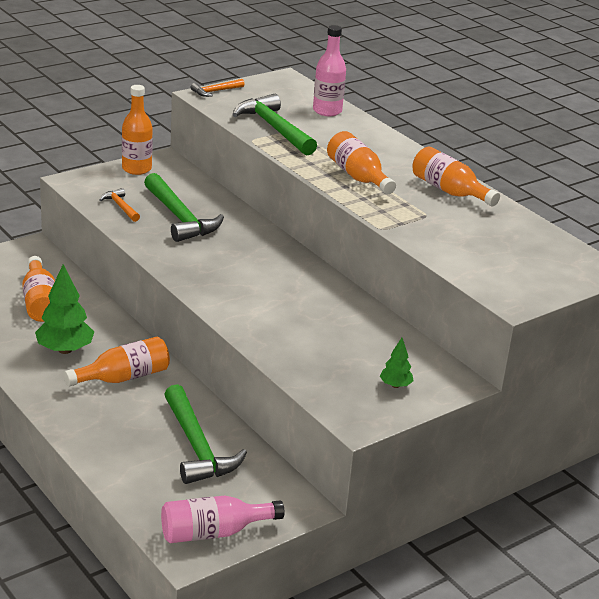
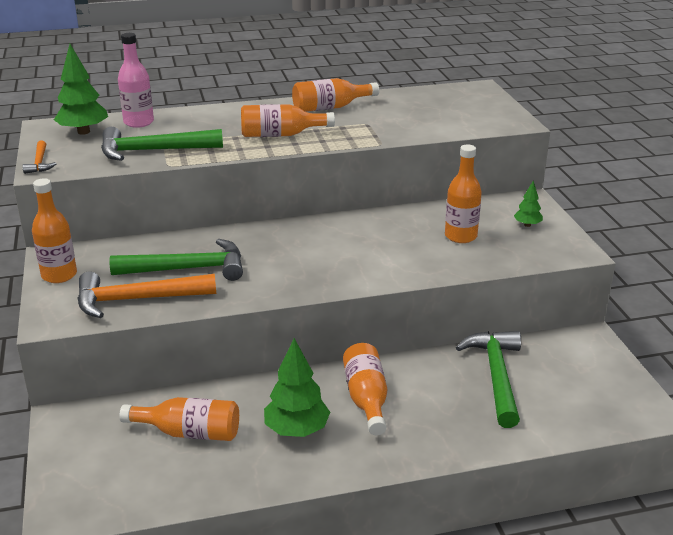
camera: 65 degrees left, 0 degrees up
orange hammer [100,188,140,222] -> orange hammer [77,272,216,318], size x2.01
pink bottle [161,496,285,543] -> none
green hammer [164,384,247,484] -> green hammer turned 90 degrees counterclockwise [456,331,521,428]
none -> green tree [54,44,108,135]
none -> orange bottle [445,144,482,243]

